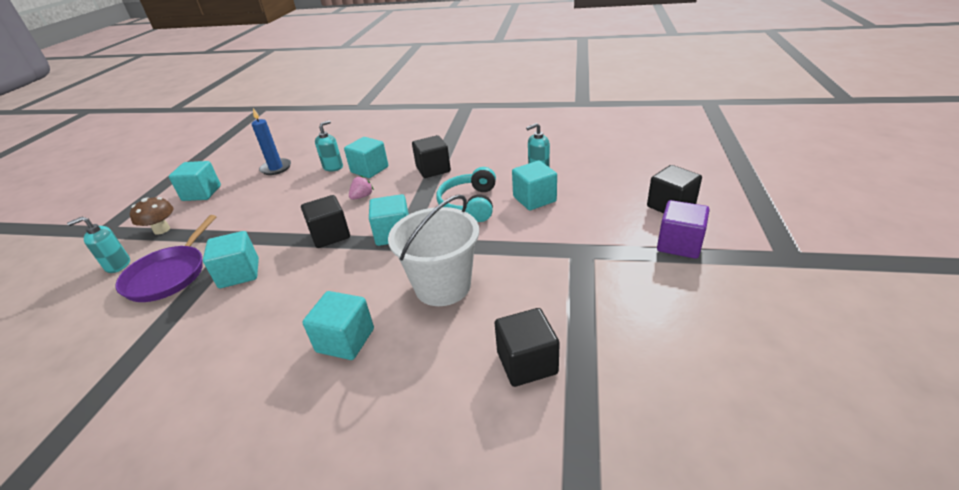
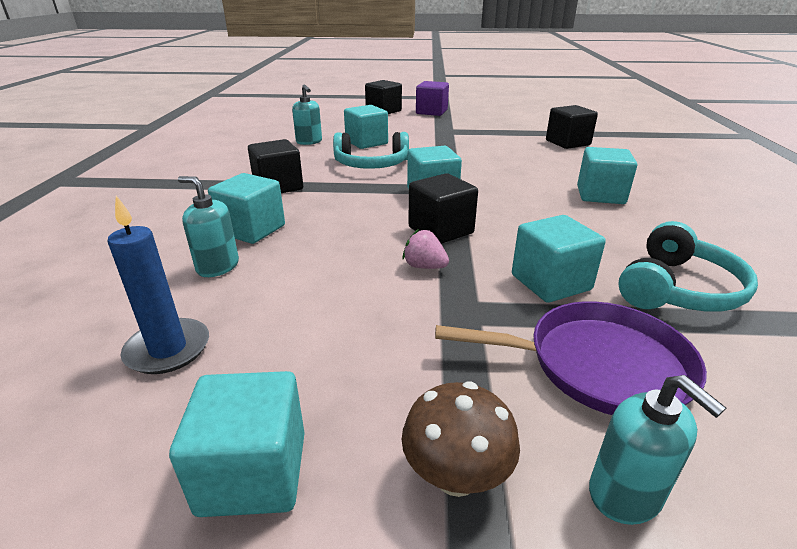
camera: 100 degrees left, 5 degrees down
pink strawberry [349,176,374,200] -> pink strawberry moved to [403,229,449,269]
white bucket [388,195,479,306] -> none
none -> turquoise headphones [618,221,758,312]

